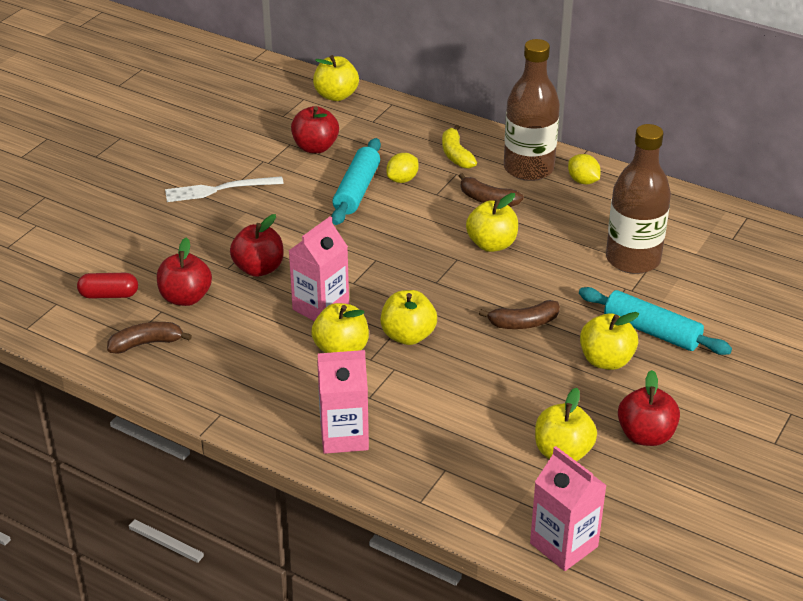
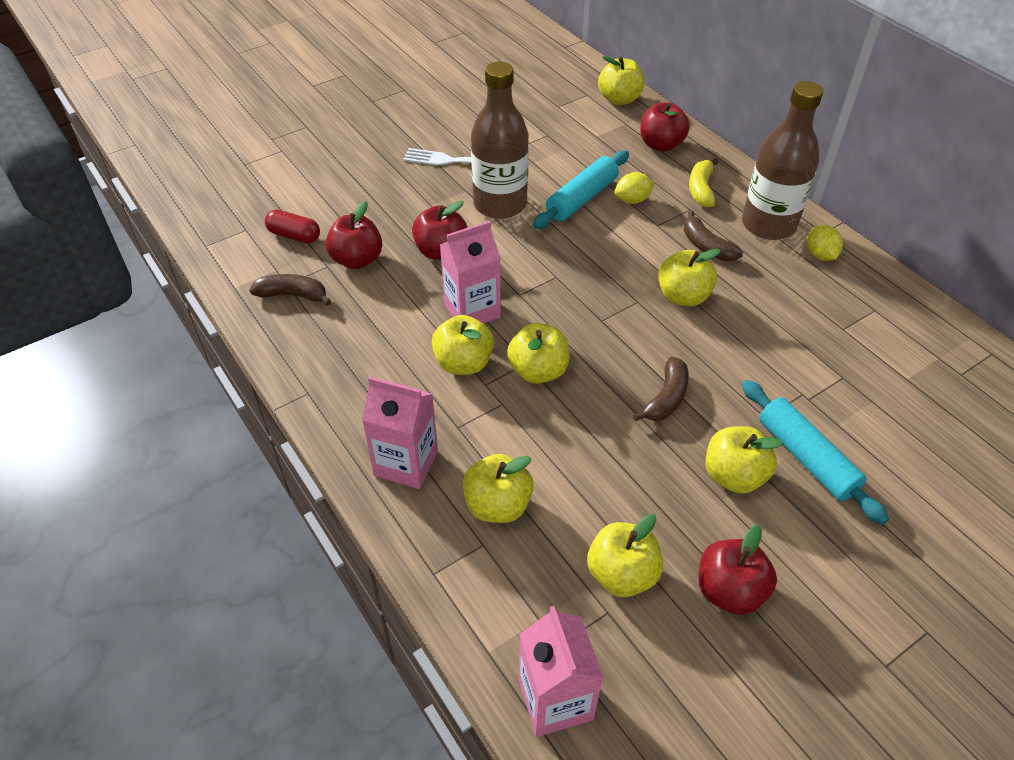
camera: 25 degrees right, 10 degrees up
red apple [291,106,339,153] -> red apple moved to [640,102,690,152]
brown banana [479,300,560,329] -> brown banana turned 75 degrees counterclockwise [633,357,689,421]
brown bottle [606,124,671,274] -> brown bottle moved to [471,62,529,219]
none -> yellow apple [463,454,534,523]

